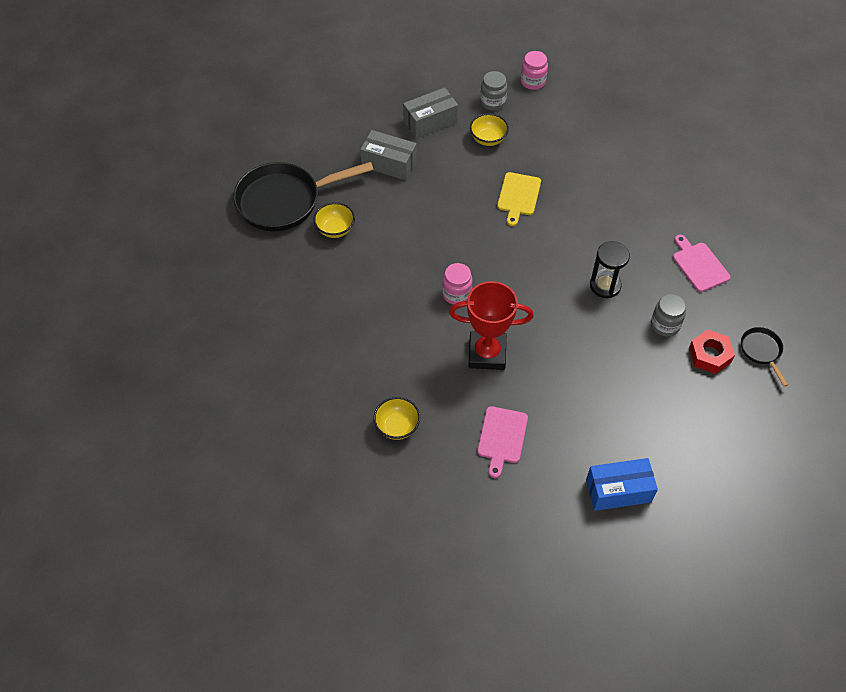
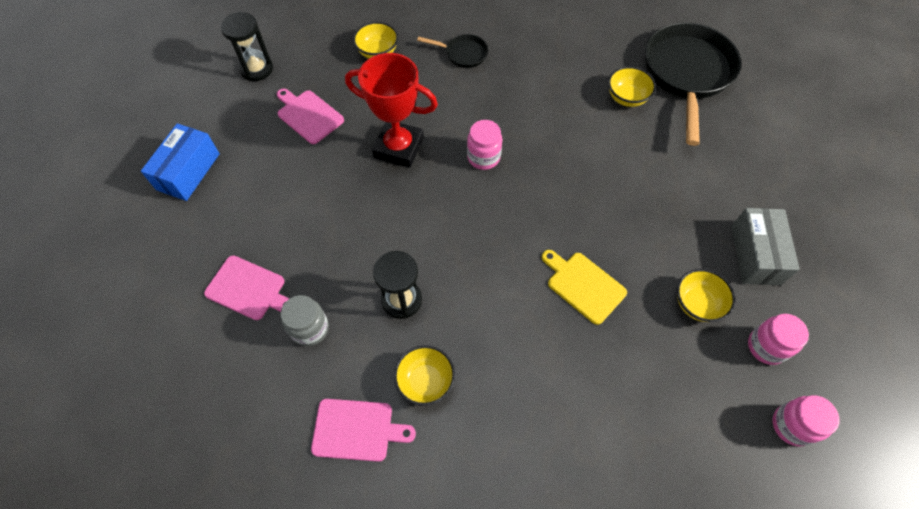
camera: 120 degrees right, 5 degrees up
grey box [360,130,417,180] -> none
red trophy [449,281,534,370] -> red trophy turned 75 degrees clockwise [345,53,438,168]
grey jar [480,71,507,111] -> pink jar [748,314,809,365]
red nut [689,330,735,374] -> none
black pan [741,327,788,387] -> black pan moved to [417,34,488,68]
none -> pink cutting board [204,255,290,320]
none -> black hourglass [220,12,273,81]
none -> yellow bowl [394,345,455,406]

